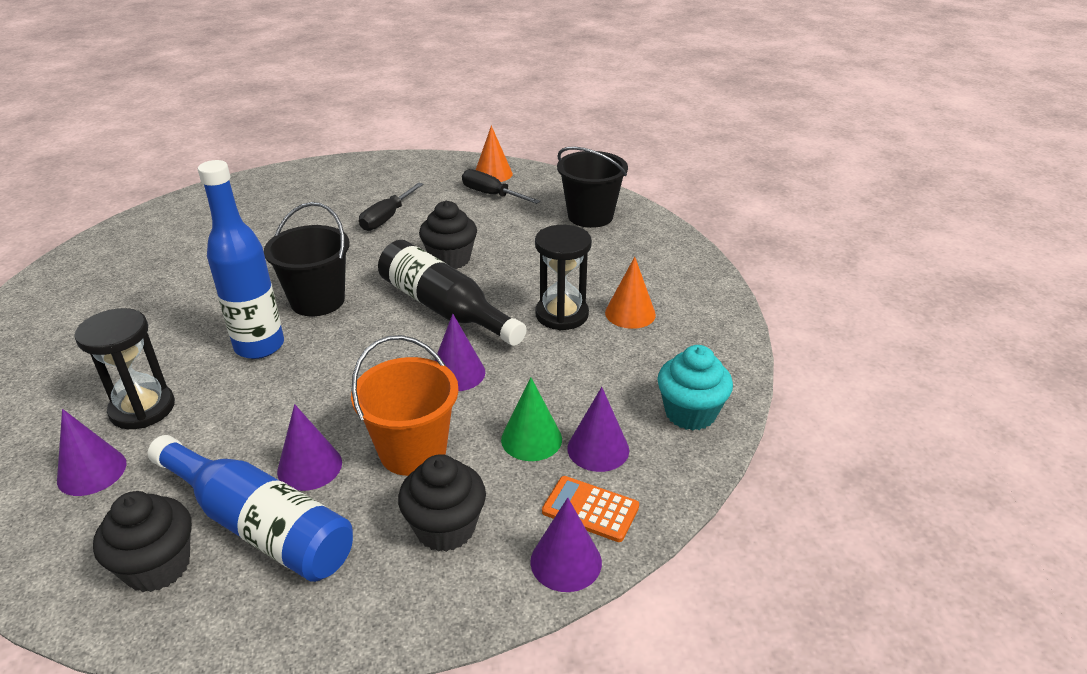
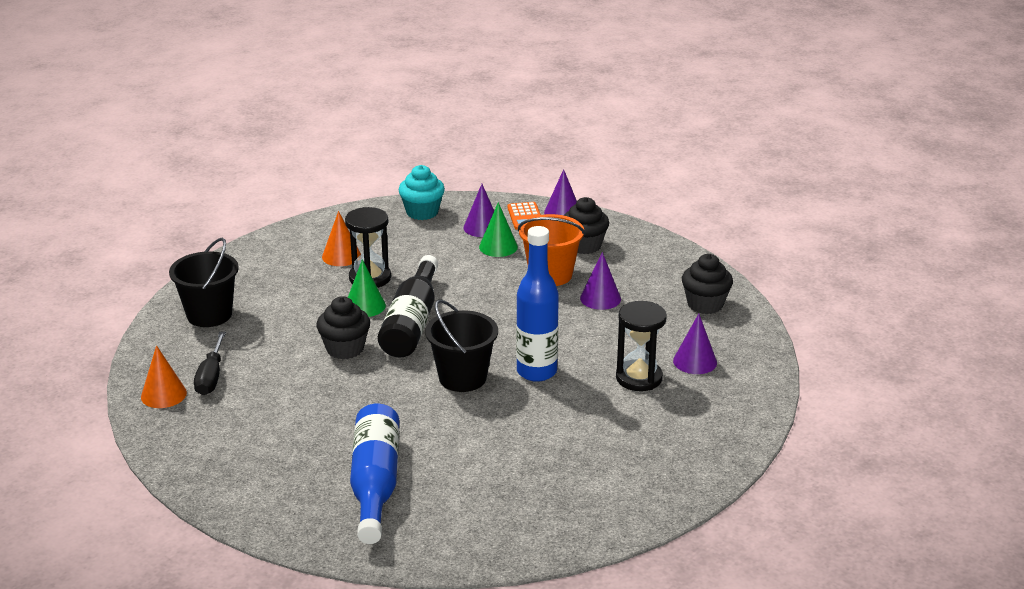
camera: 125 degrees left, 5 degrees down
blue bottle [148,435,353,582] -> blue bottle moved to [350,403,399,544]
black screwdriver [359,182,424,231] -> none
purple cone [435,314,485,391] -> none
none -> green cone [348,259,386,317]

